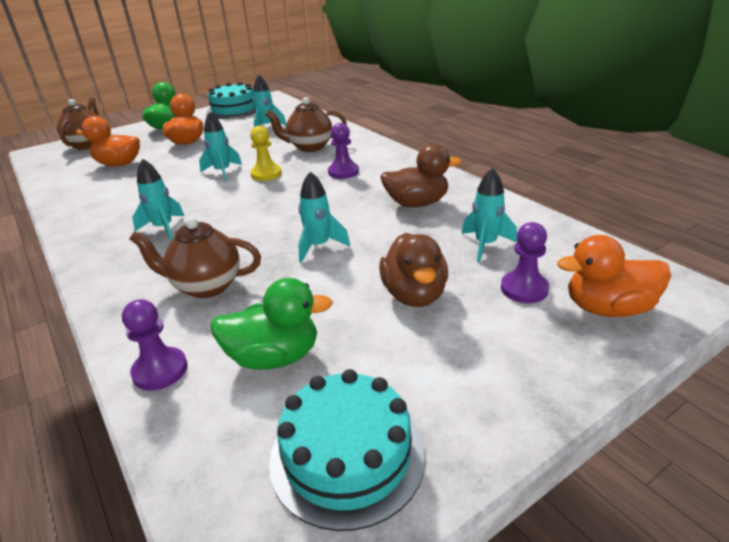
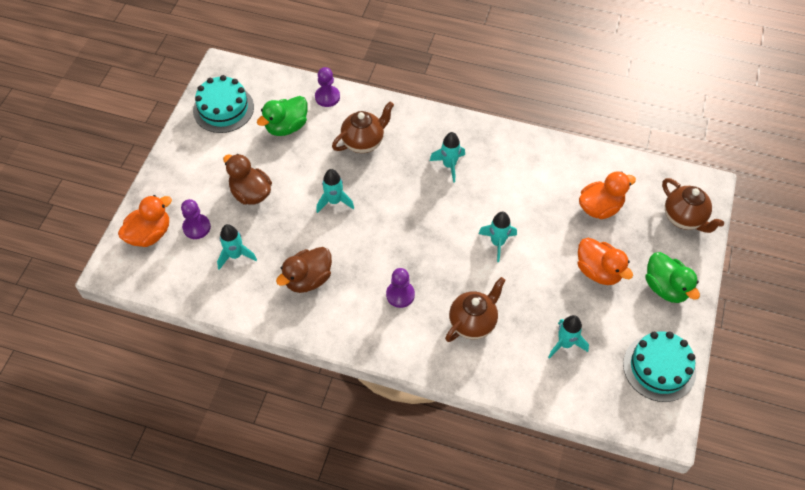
camera: 140 degrees right, 25 degrees up
yellow pawn [250,126,282,181] -> none

